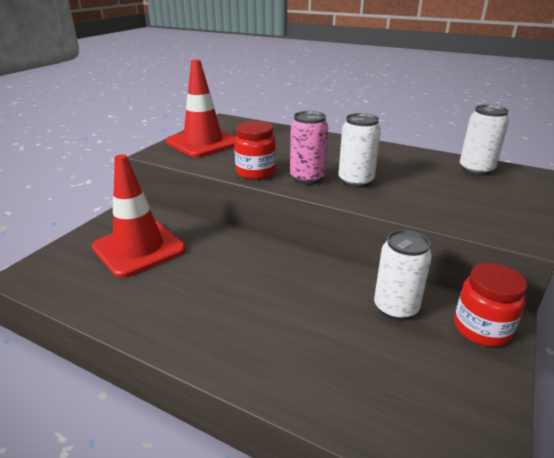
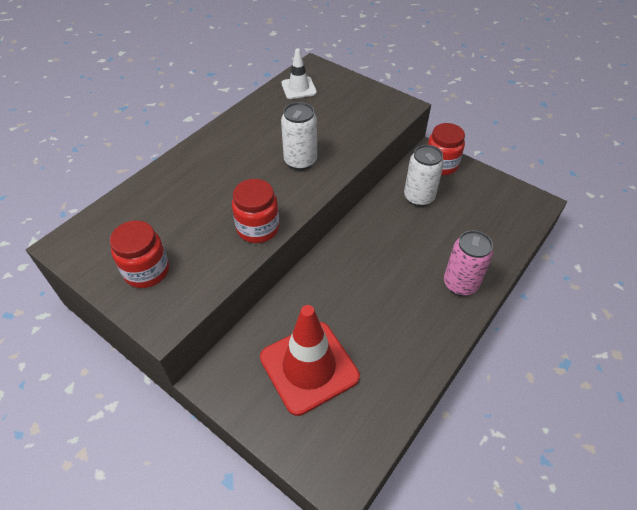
camera: 80 degrees left, 20 degrees up
red traffic cone [166,60,235,157] -> red jar [110,220,169,288]
pink can [290,111,328,185] -> pink can moved to [444,230,493,296]
white can [460,105,509,176] -> white traffic cone [281,48,317,99]

